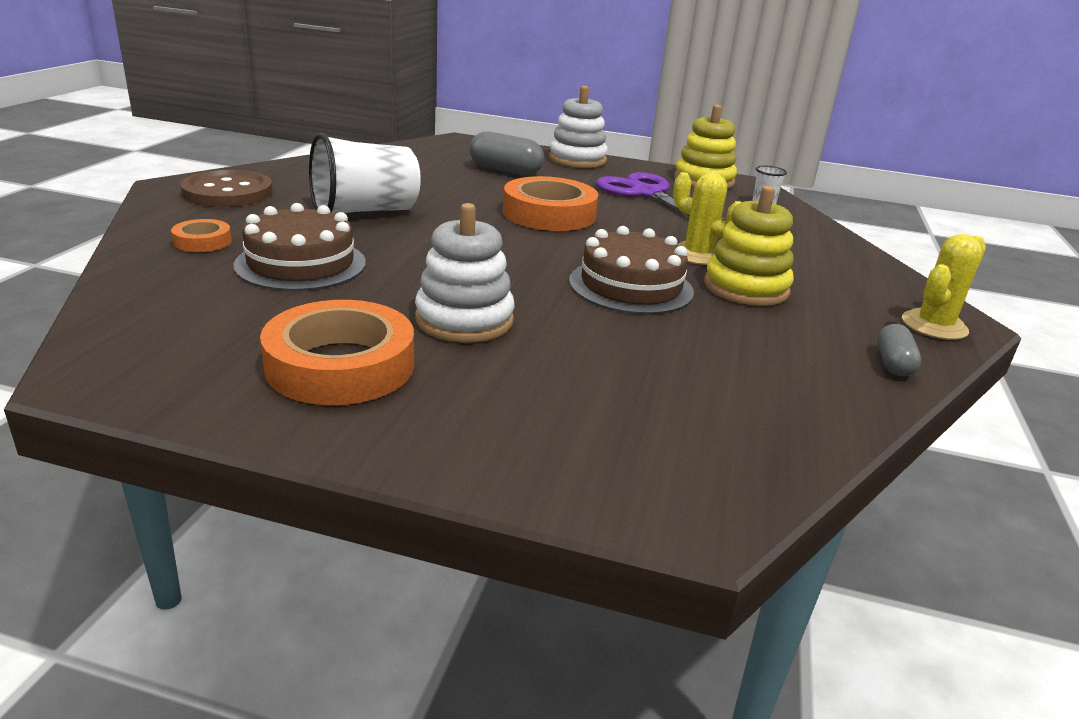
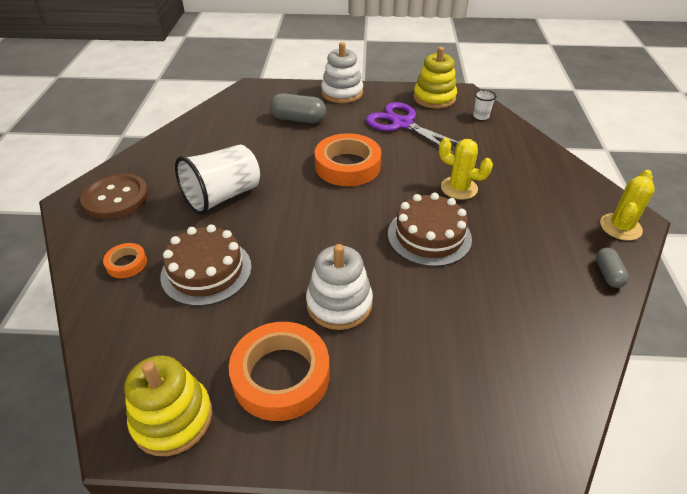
camera: 10 degrees left, 15 degrees up
yellow stacking toy [704,186,794,306] -> yellow stacking toy moved to [125,355,212,456]

